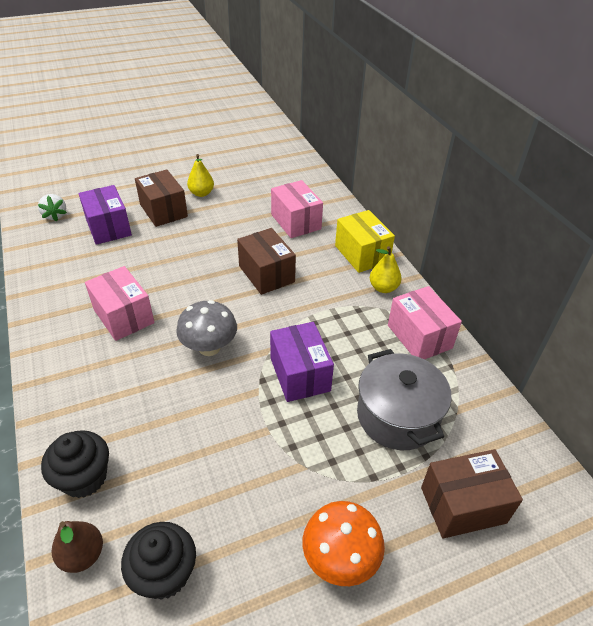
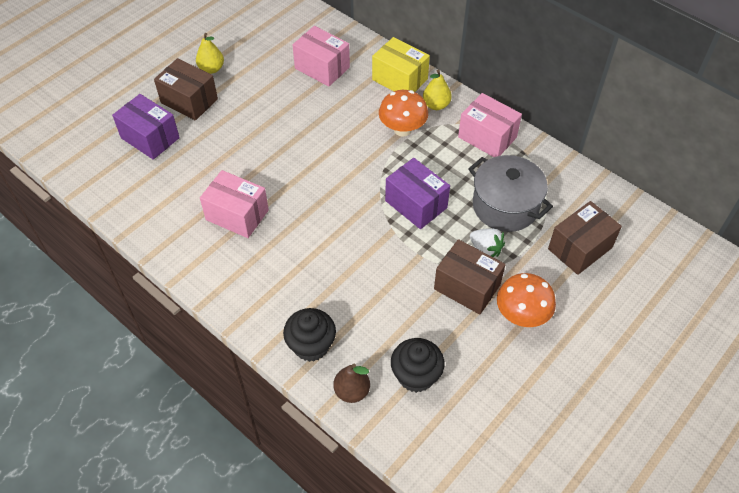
camera: 25 degrees left, 10 degrees up
white strawberry [38,194,67,222] -> white strawberry moved to [470,228,505,257]
grey mushroom [176,300,237,356] -> none
brown box [237,228,296,295] -> brown box moved to [434,239,506,314]
none -> orange mushroom [379,90,428,137]

